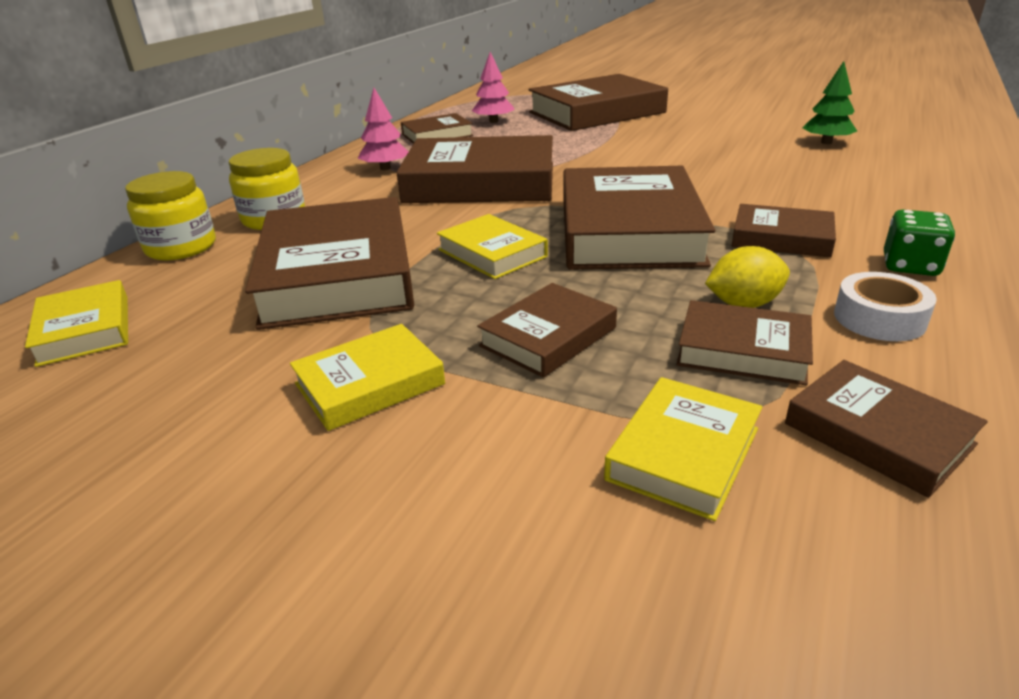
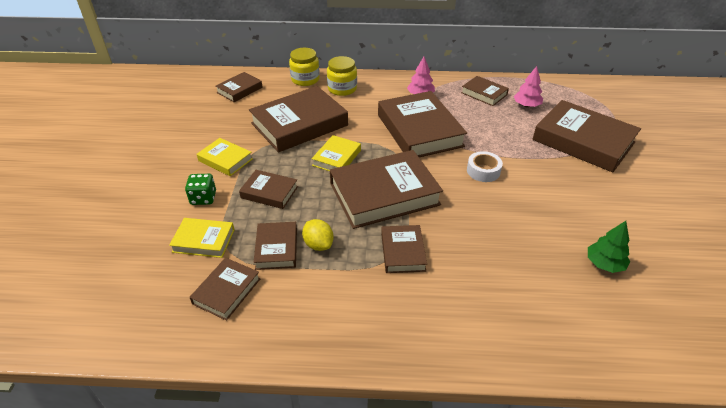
camera: 65 degrees right, 10 degrees up
yellow book [25,280,128,367] -> brown book [215,72,263,102]
white tape [834,272,937,341] -> white tape moved to [467,151,503,182]
green dice [884,210,955,276] -> green dice moved to [185,174,216,205]

